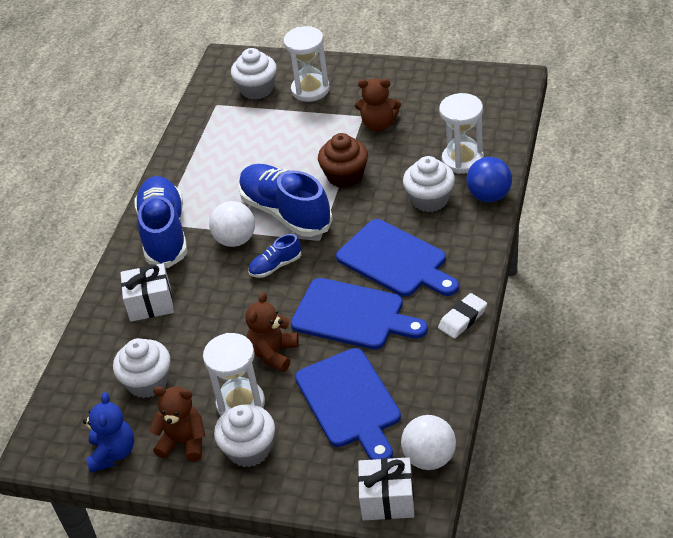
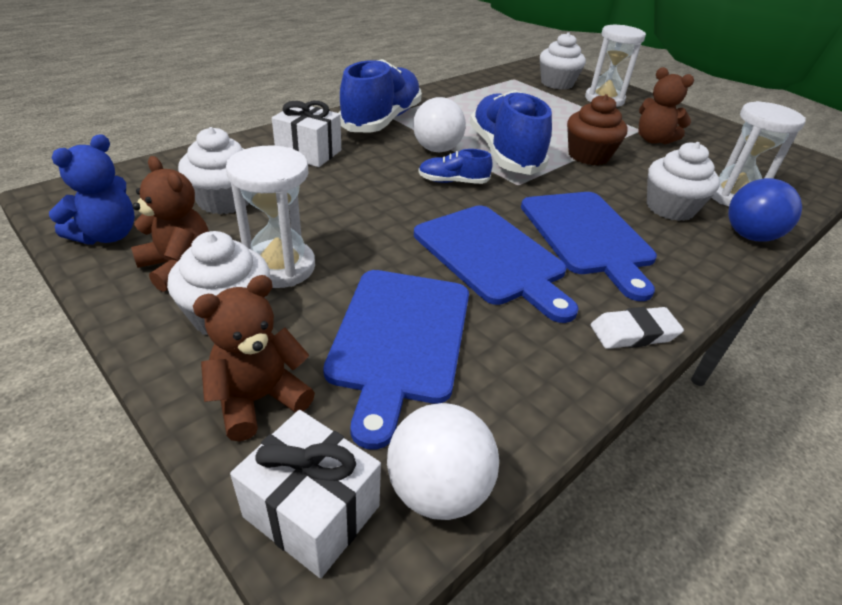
camera: 25 degrees right, 5 degrees down
brown teddy bear [245,292,299,372] -> brown teddy bear moved to [193,275,315,442]

